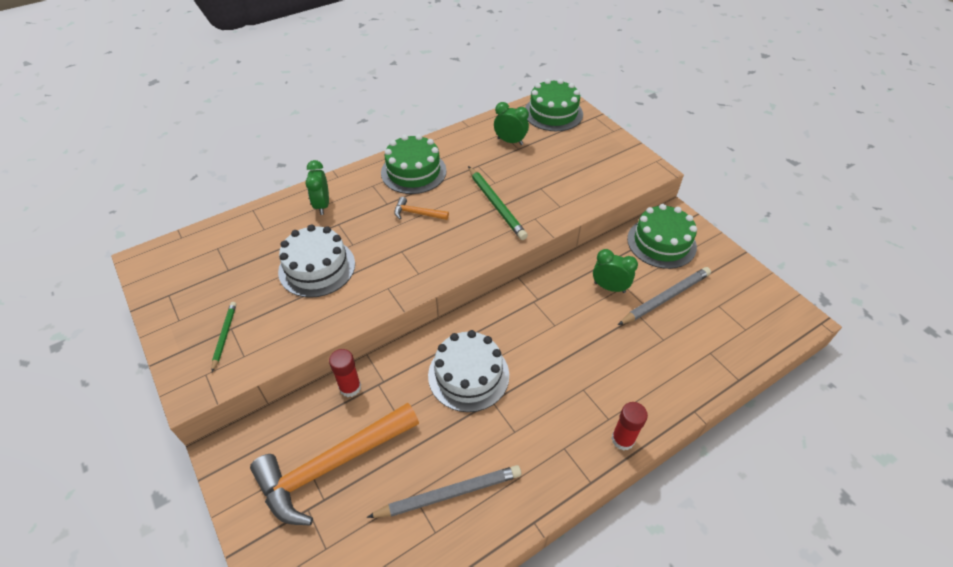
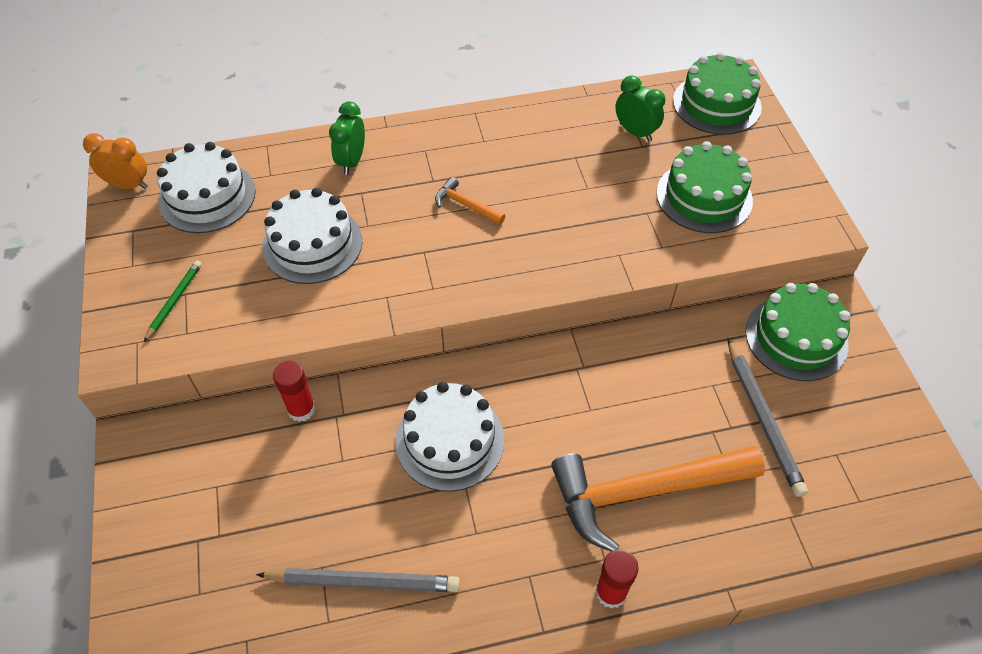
camera: 20 degrees right, 5 degrees up
orange hammer [250,403,419,525] -> orange hammer moved to [551,446,765,552]
green cake [381,134,447,194] -> green cake moved to [656,141,753,233]
green pencil [468,166,528,240] -> none
green clock [593,249,638,293] -> none
grey pencil [618,267,711,325] -> grey pencil turned 90 degrees clockwise [728,339,808,497]
none -> orange clock [83,133,148,189]
none -> white cake [157,142,256,233]

